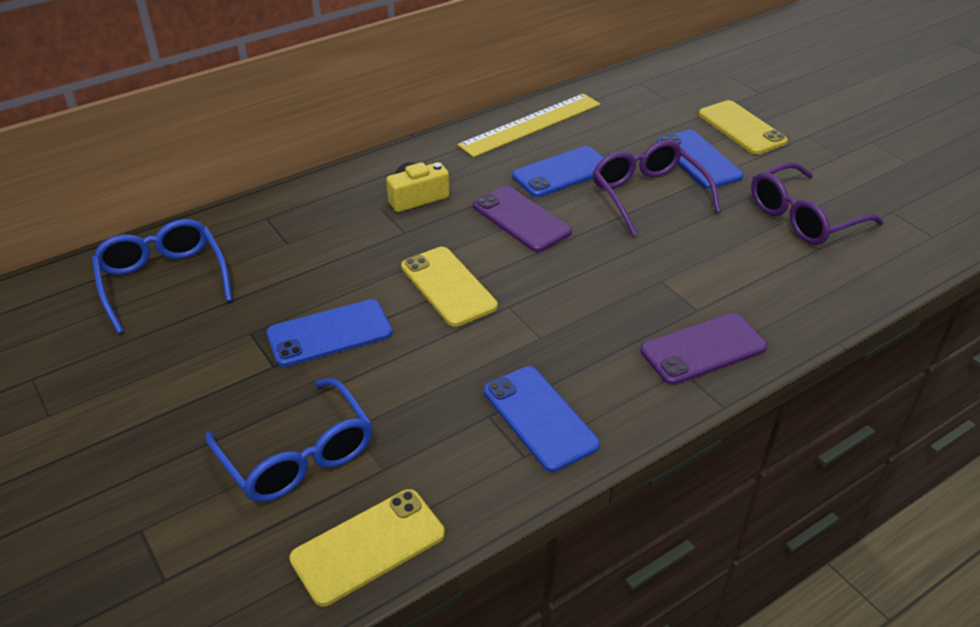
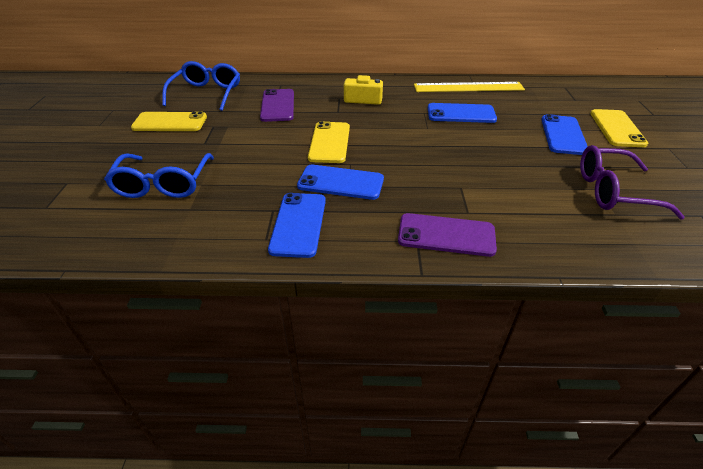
camera: 35 degrees right, 0 degrees up
blue phone [267,299,392,367] -> blue phone moved to [297,165,384,200]
yellow phone [289,489,445,607] -> yellow phone moved to [131,111,207,131]
purple phone [473,186,572,252] -> purple phone moved to [260,89,294,122]
purple glasses [593,140,721,236] -> none

